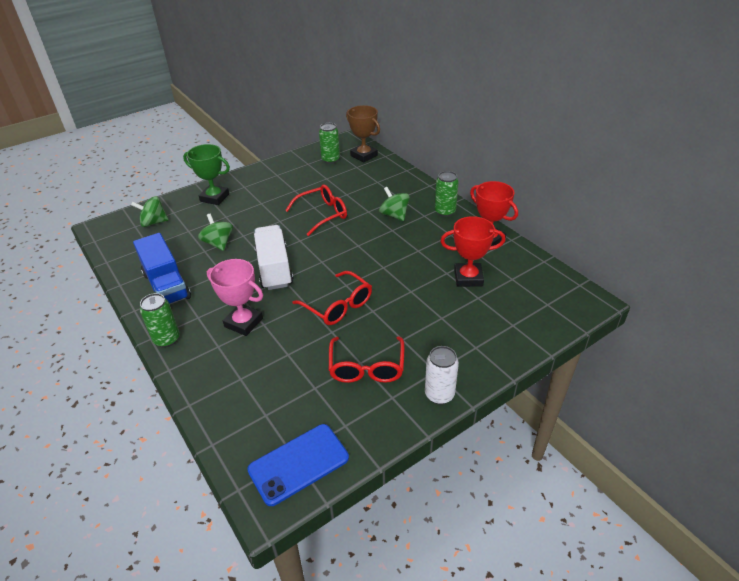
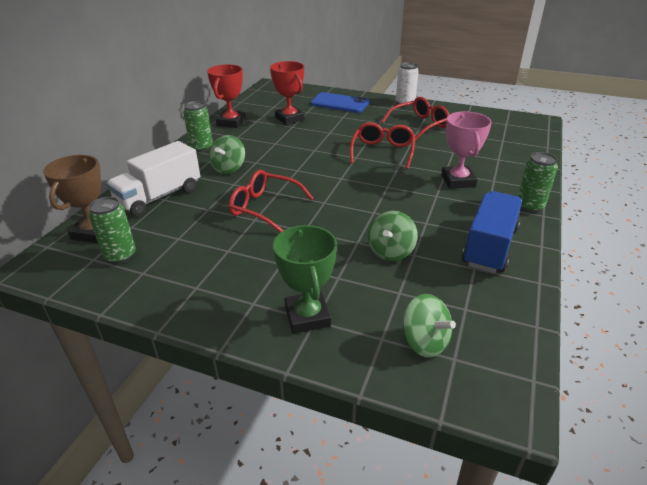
camera: 125 degrees left, 5 degrees down
blue phone [247,424,349,506] -> blue phone moved to [310,92,369,113]
white truck [254,225,293,290] -> white truck moved to [106,141,200,216]

